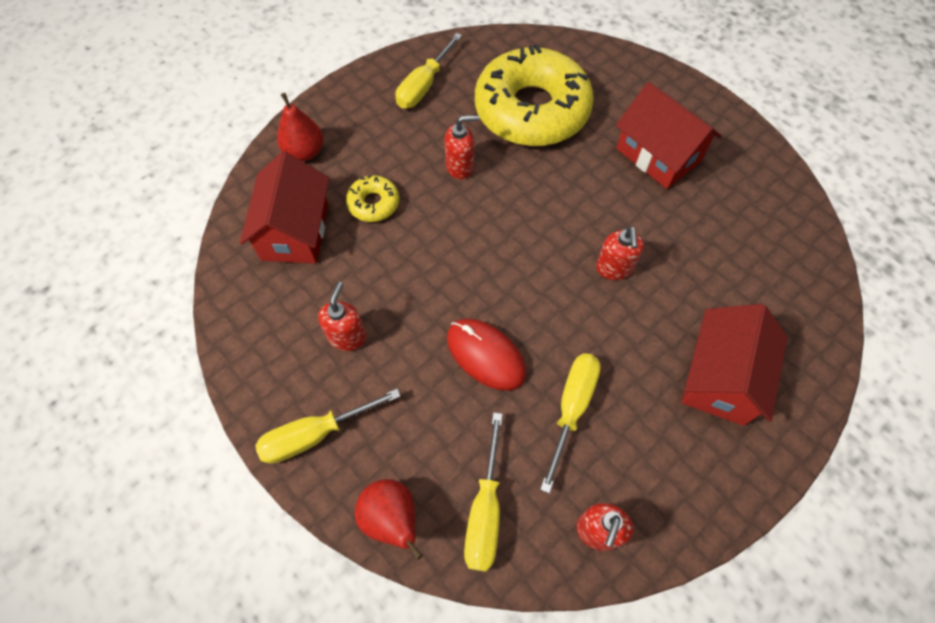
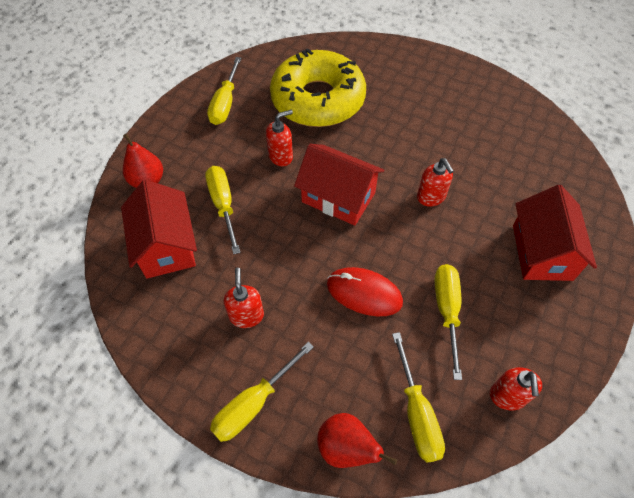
camera: 20 degrees left, 5 degrees down
yellow donut [346,175,399,222] -> yellow screwdriver [205,166,241,254]
red house [616,82,722,189] -> red house moved to [294,144,384,226]

